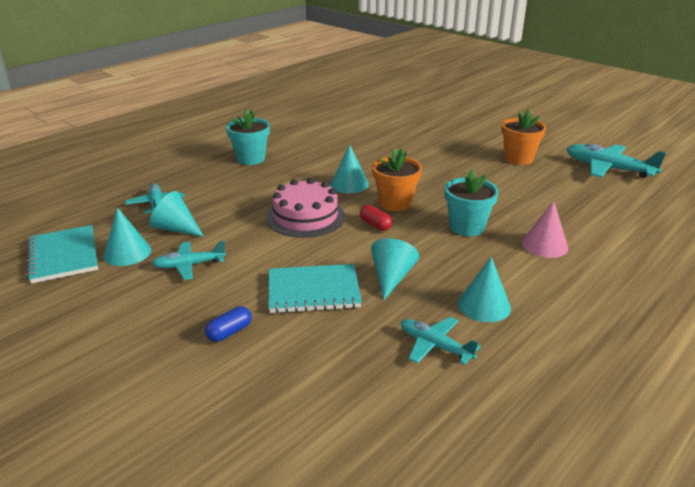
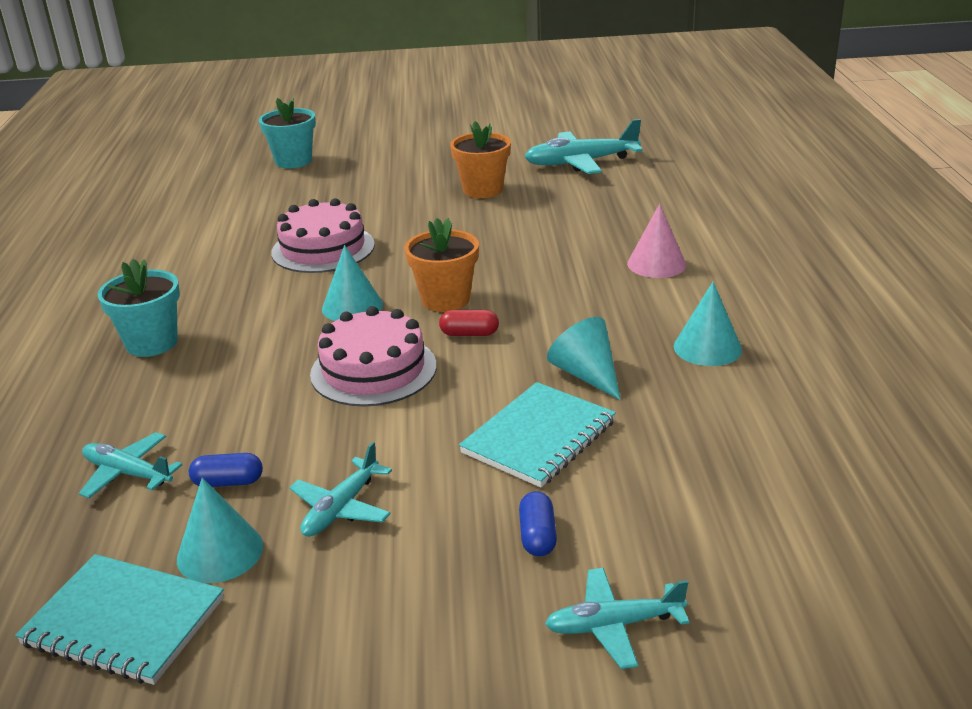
camera: 45 degrees left, 0 degrees up
turquoise cone [150,191,204,237] -> blue capsule [189,453,263,487]
turquoise plane [401,317,481,365] -> turquoise plane moved to [545,568,690,669]
turquoise flower pot [445,169,499,236] -> turquoise flower pot moved to [259,98,316,168]
none -> pink cake [271,198,375,273]

